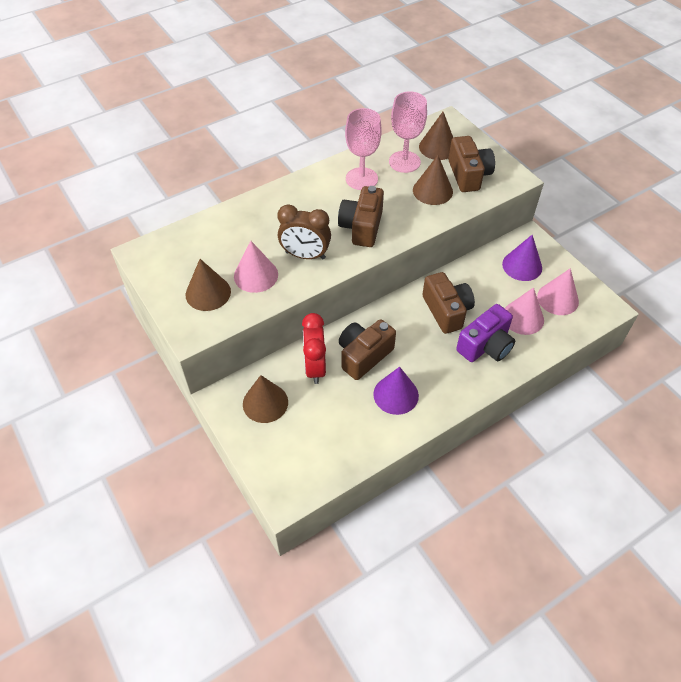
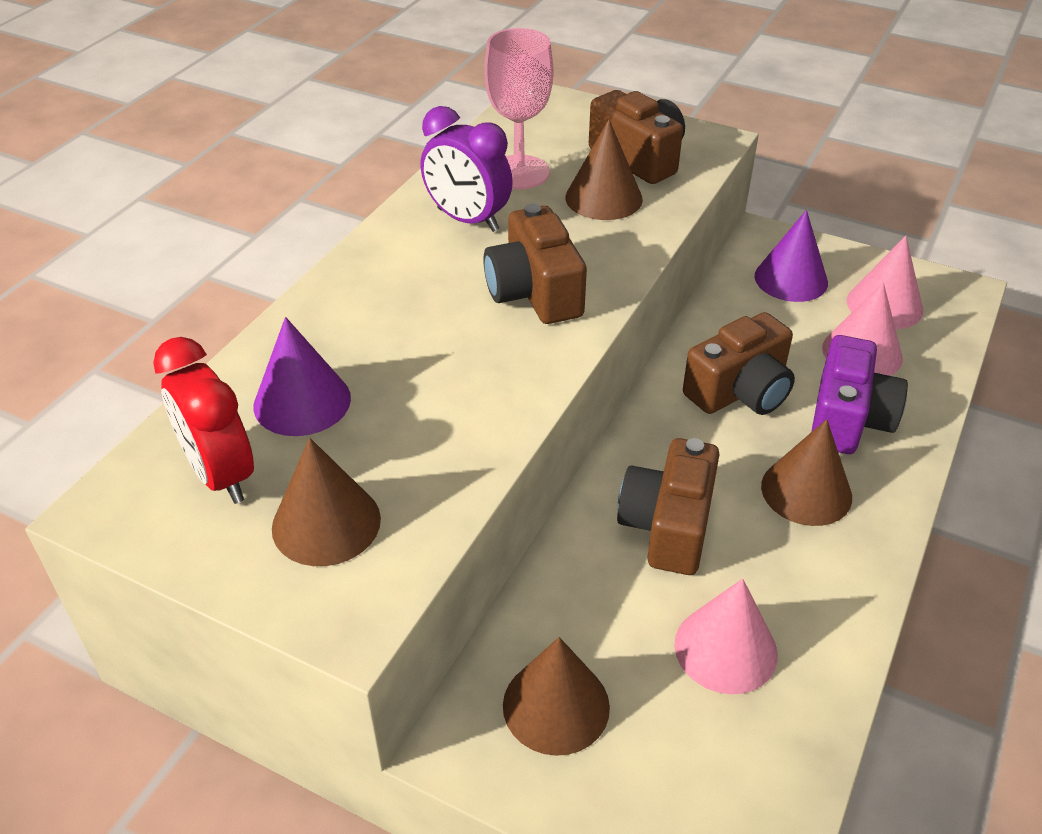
camera: 30 degrees left, 10 degrees down
pink cone [234,241,278,293] -> pink cone moved to [674,579,778,694]
brown clock [277,204,331,259] -> none
red clock [302,313,326,384] -> red clock moved to [153,337,254,504]
pink goblet [345,108,382,190] -> purple clock [421,106,513,232]
purple cone [373,367,419,415] -> purple cone moved to [253,317,351,436]
brown cone [419,112,453,160] -> brown cone moved to [761,419,852,526]
brown camera [422,272,475,334] -> brown camera turned 105 degrees clockwise [683,312,795,415]

